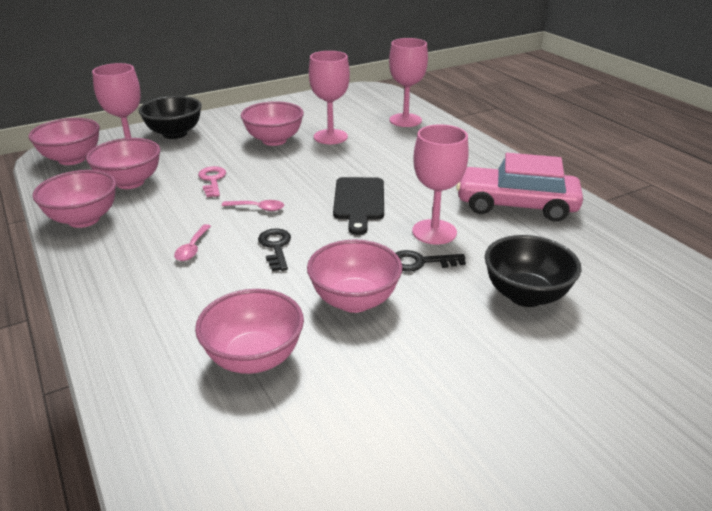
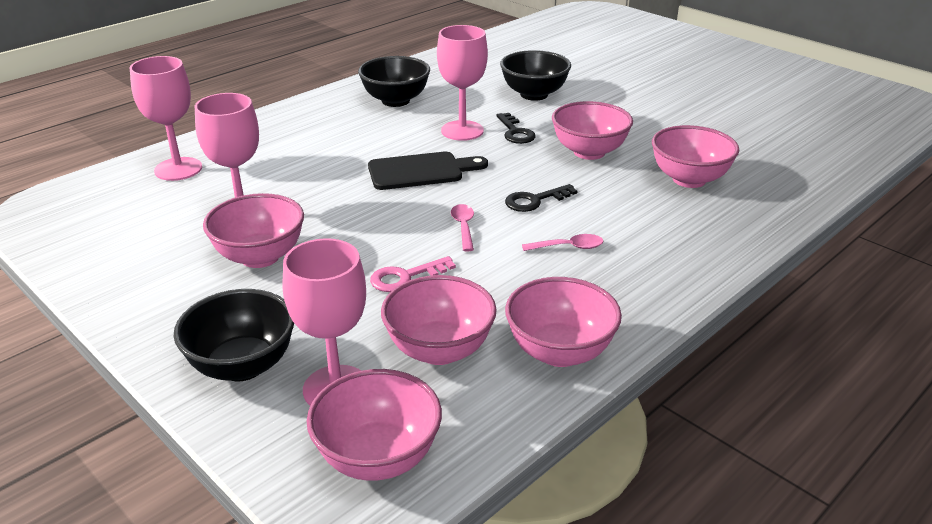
camera: 105 degrees left, 0 degrees up
pink car [456,153,583,222] -> black bowl [358,56,430,107]

